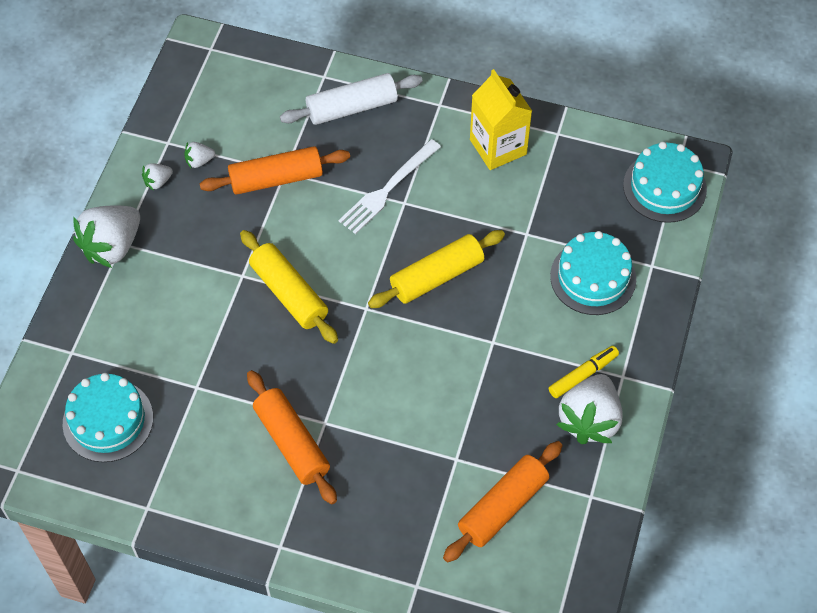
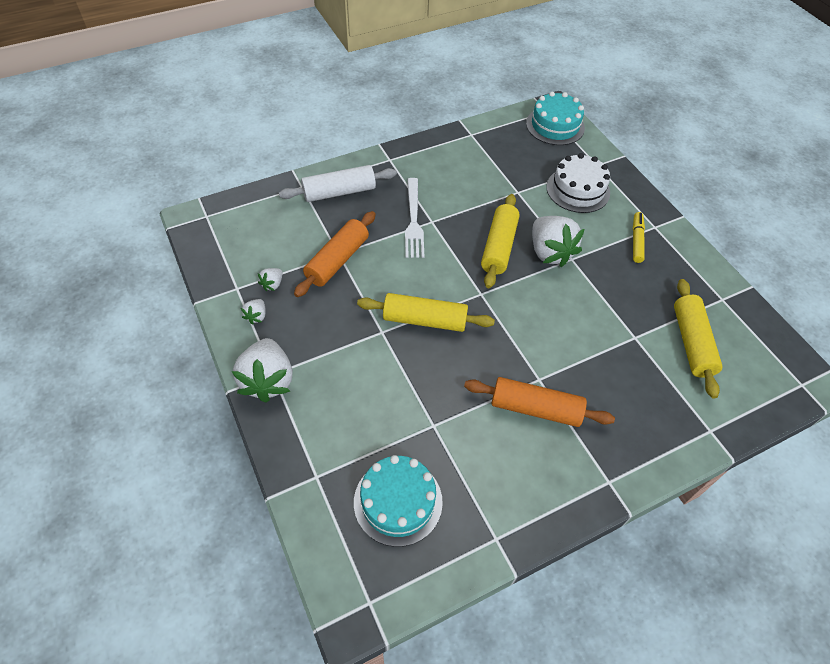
camera: 45 degrees left, 5 degrees down
white rolling pin [280,73,423,125] -> white rolling pin turned 45 degrees clockwise [279,165,397,202]
orange rolling pin [443,441,563,562] -> yellow rolling pin [674,279,722,399]
yellow carton [470,69,532,170] -> none
turquoise cake [550,231,636,315] -> white cake [546,153,610,213]
white strawberry [556,374,622,444] -> white strawberry moved to [532,216,584,267]

